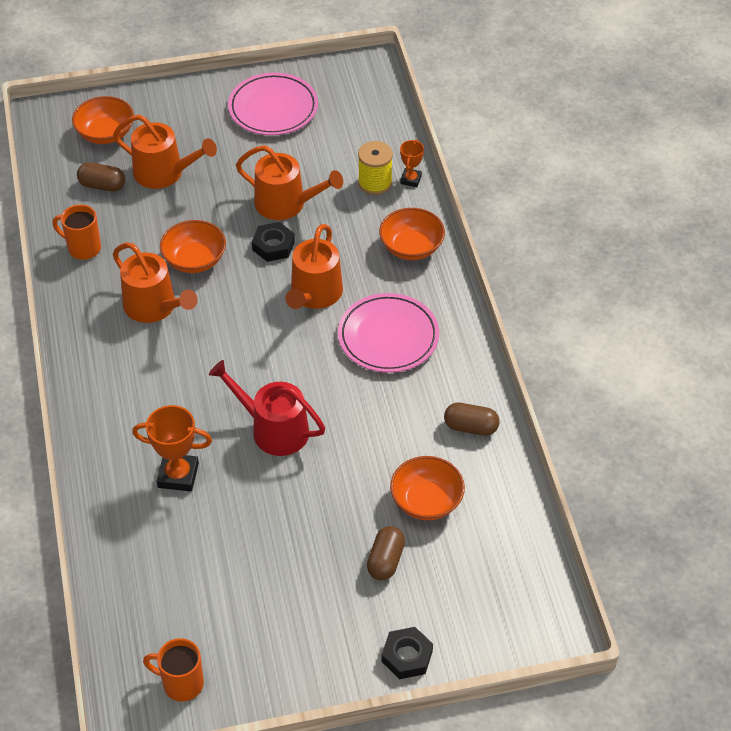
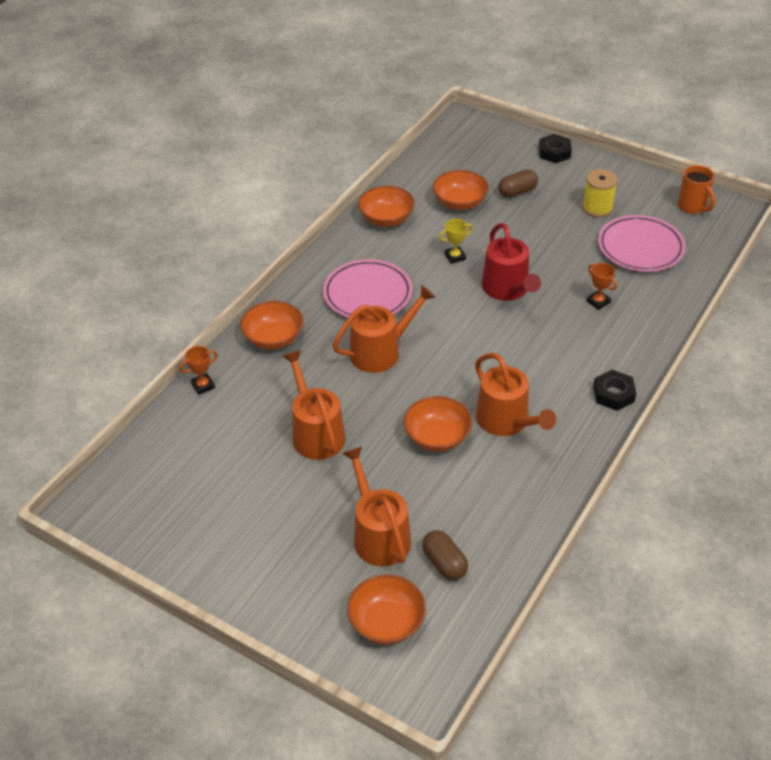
camera: 135 degrees left, 5 degrees down
orange mug [53,204,101,260] -> none
orange watering can [113,242,198,323] -> orange watering can turned 150 degrees clockwise [475,353,556,436]
orange trophy [132,405,212,491] -> orange trophy [587,263,617,310], size x0.58
pink plate [228,73,318,135] -> pink plate moved to [598,215,686,272]
black nut [252,222,295,262] -> black nut moved to [593,370,636,411]
yellow spool [358,141,393,195] -> yellow spool moved to [582,169,618,217]
brown capsule [444,403,499,436] -> orange bowl [358,185,415,227]
none -> yellow trophy [439,219,473,264]

